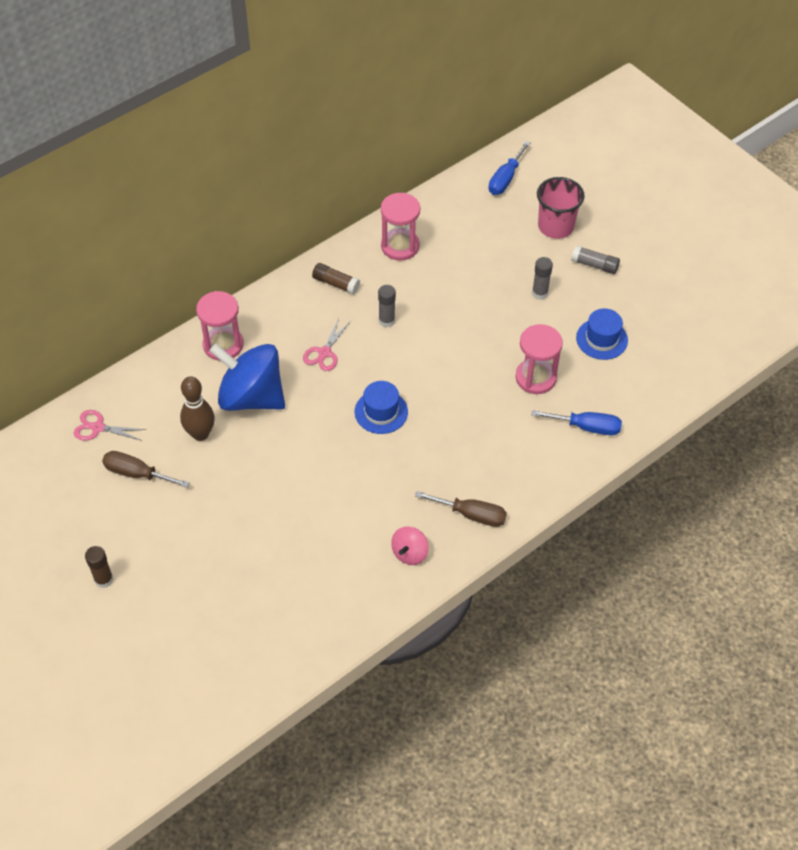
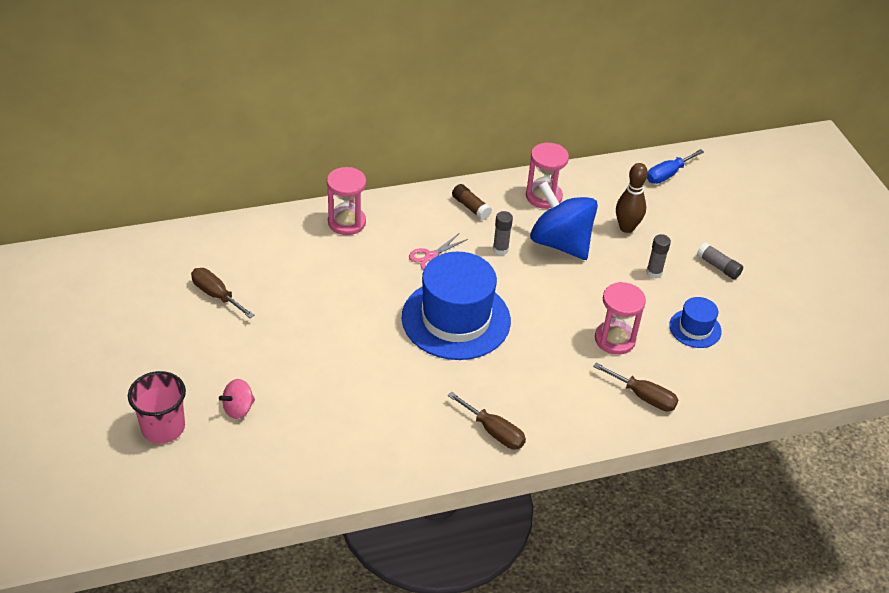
camera: 20 degrees right, 10 degrees down
pink scissors [74,410,146,441] -> none
brown glue stick [85,546,114,588] -> none
brown bowling pin [180,376,215,441] -> brown bowling pin moved to [616,163,648,233]
blue spinning top [209,343,285,411] -> blue spinning top moved to [530,181,598,260]
blue hat [354,381,408,434] -> blue hat [402,252,511,360], size x2.09
pink spinning top [391,526,429,565] -> pink spinning top moved to [219,379,255,419]
blue screwdriver [532,410,622,435] -> brown screwdriver [593,363,678,411]
pink cup [537,177,584,239] -> pink cup moved to [128,371,186,443]

